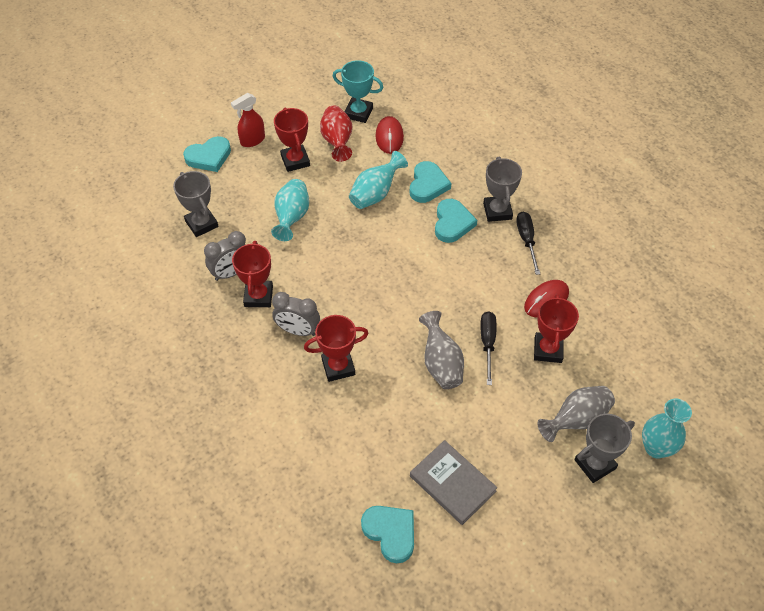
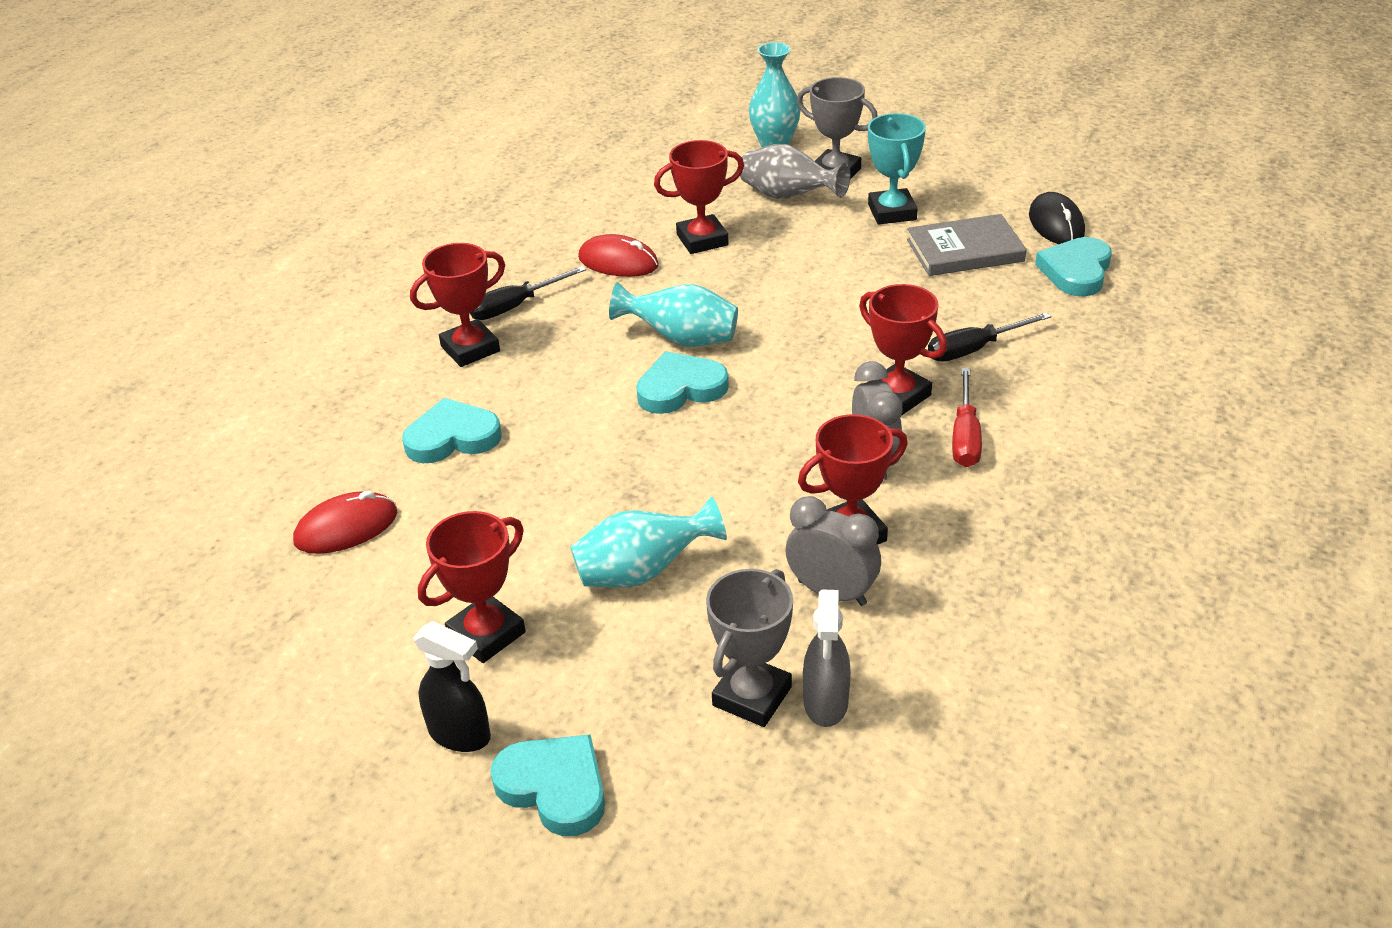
camera: 115 degrees left, 15 degrees down
red spray bottle [231,93,265,147] -> black spray bottle [413,621,491,752]
red vase [320,105,352,162] -> none
turquoise trophy [333,60,383,123] -> turquoise trophy moved to [868,113,926,225]
turquoise vase [349,151,408,209] -> turquoise vase moved to [609,282,738,347]
grey book [410,440,497,525] -> grey book turned 60 degrees clockwise [907,214,1027,276]
grey vase [419,311,464,389] -> none
turquoise heart [435,199,477,243] -> turquoise heart moved to [636,351,729,414]
black screwdriver [480,311,496,385] -> black screwdriver moved to [928,312,1051,362]
grey trophy [483,157,522,222] -> red trophy [410,243,505,367]
none -> grey spray bottle [803,590,851,727]
none -> red screwdriver [952,368,982,467]
none -> black mouse [1029,192,1085,244]

